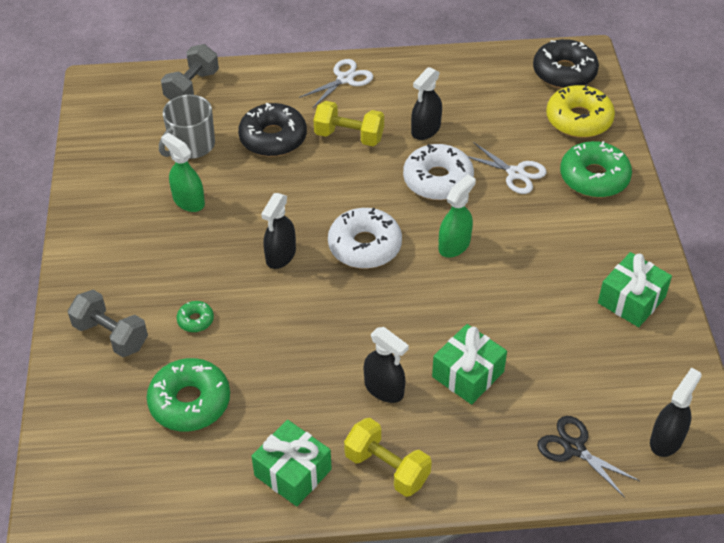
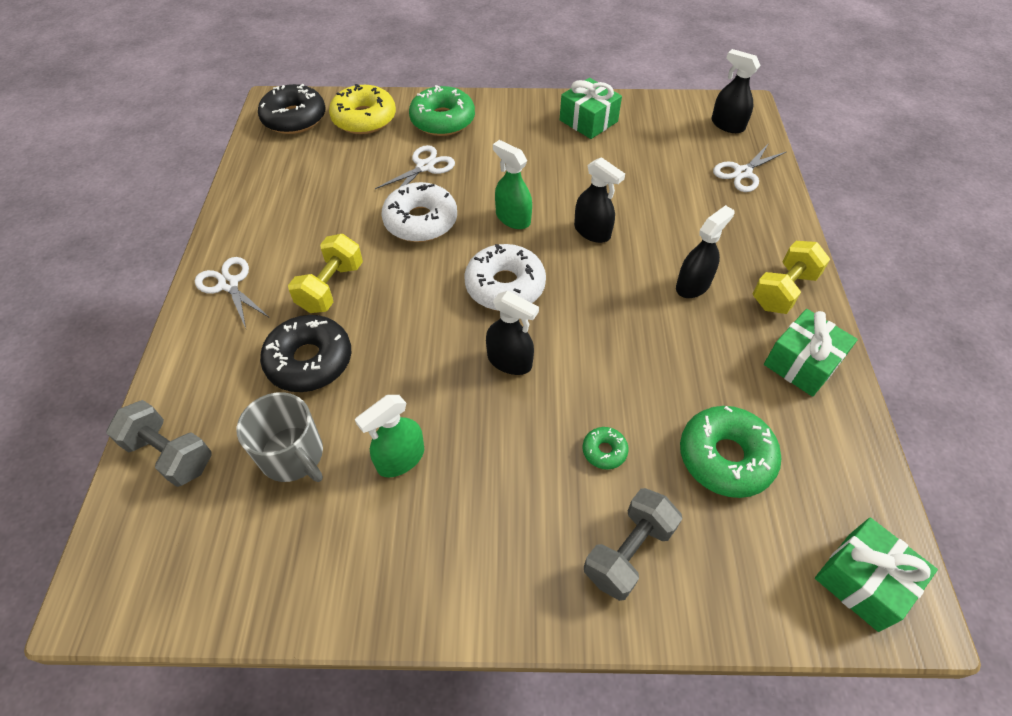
camera: 85 degrees left, 5 degrees up
black spray bottle [411,67,442,140] -> black spray bottle moved to [574,157,625,243]
green gift [432,324,507,404] -> green gift moved to [815,518,938,632]
black scissors [537,416,640,498] -> white scissors [713,143,786,192]

